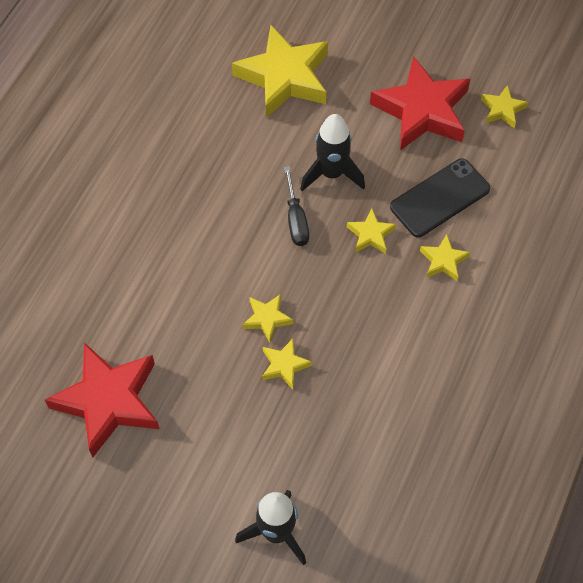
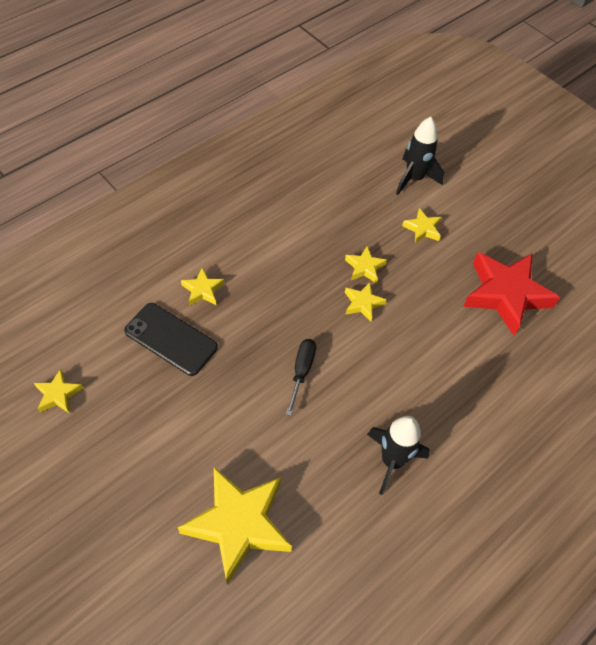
camera: 160 degrees left, 5 degrees down
black rocket [300,114,365,191] -> black rocket moved to [367,416,430,495]
yellow star [347,209,396,254] -> yellow star moved to [402,208,442,243]
red star [370,56,470,151] -> none
black phone [390,158,490,237] -> black phone turned 45 degrees clockwise [124,303,218,376]

